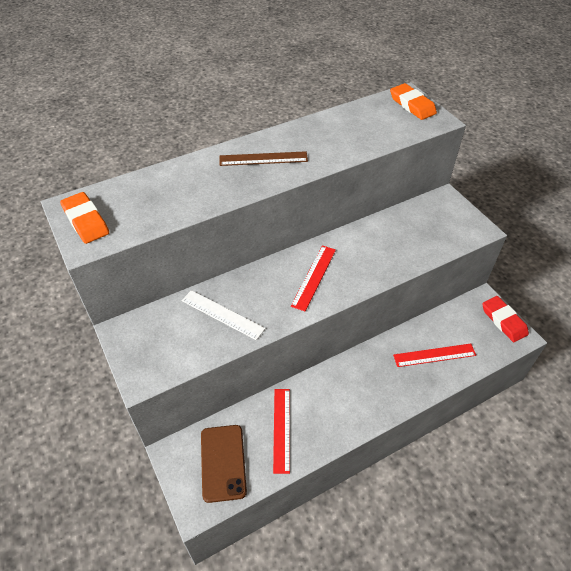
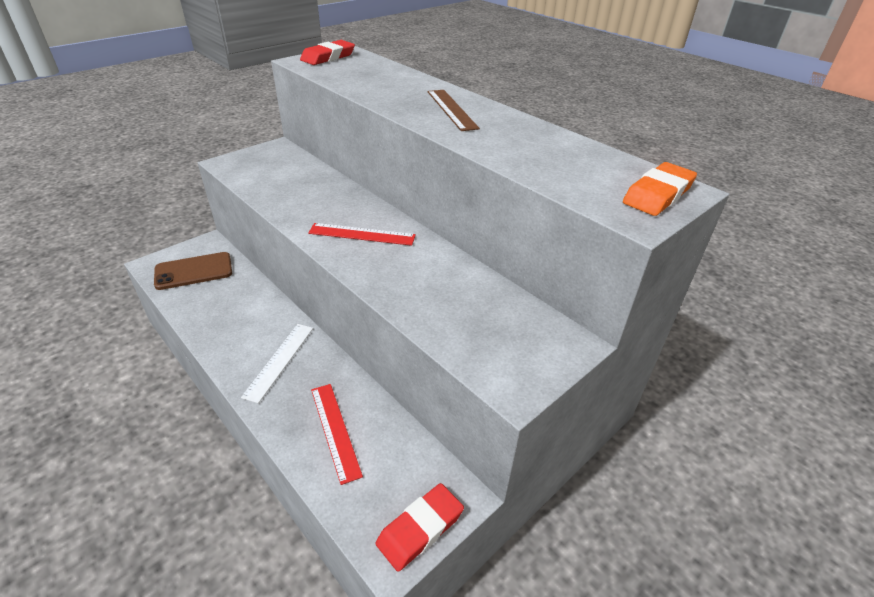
camera: 75 degrees right, 10 degrees down
orange eraser [60,192,109,244] -> red eraser [300,40,355,65]
white ruler [182,290,265,340] -> white ruler moved to [241,324,313,403]
red ruler [273,389,290,474] -> none

